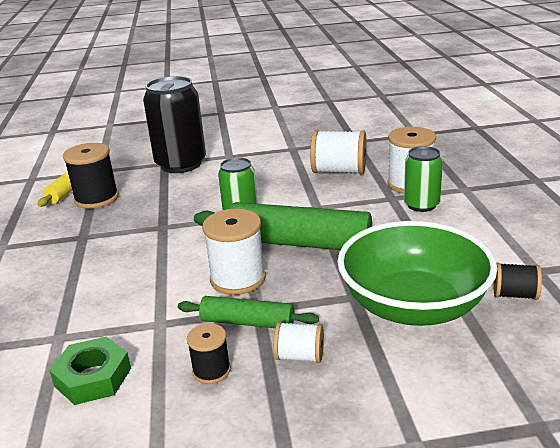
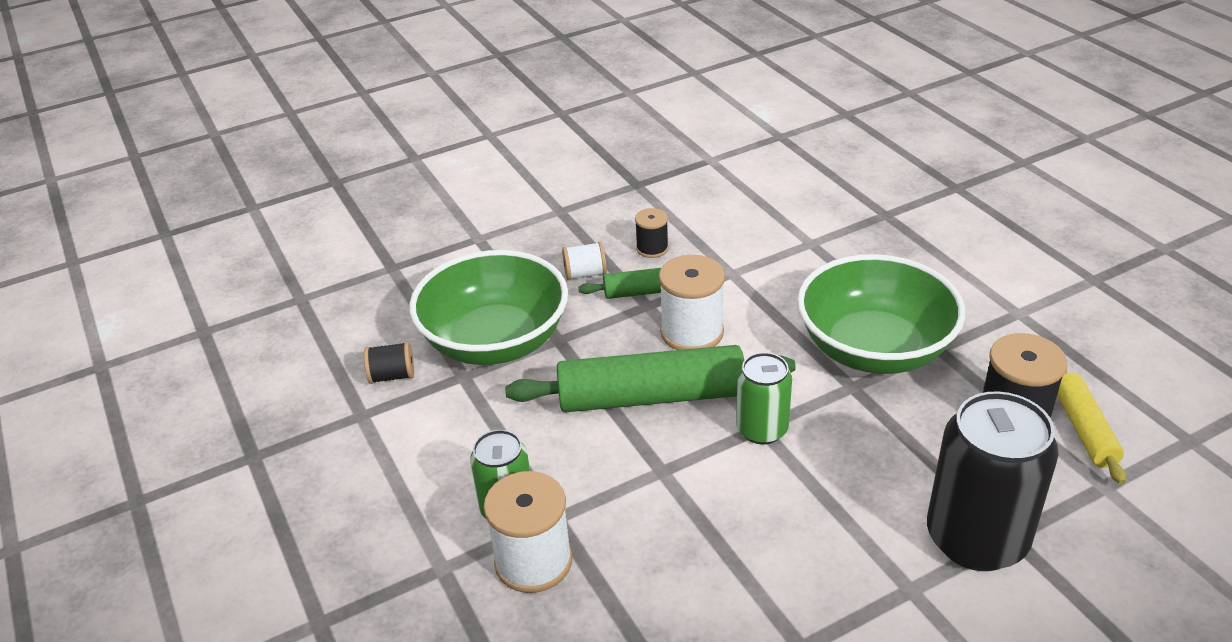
camera: 160 degrees right, 10 degrees up
green nut [49,337,131,405] -> none
white spool [310,130,366,175] -> none
none -> green bowl [797,254,965,374]

